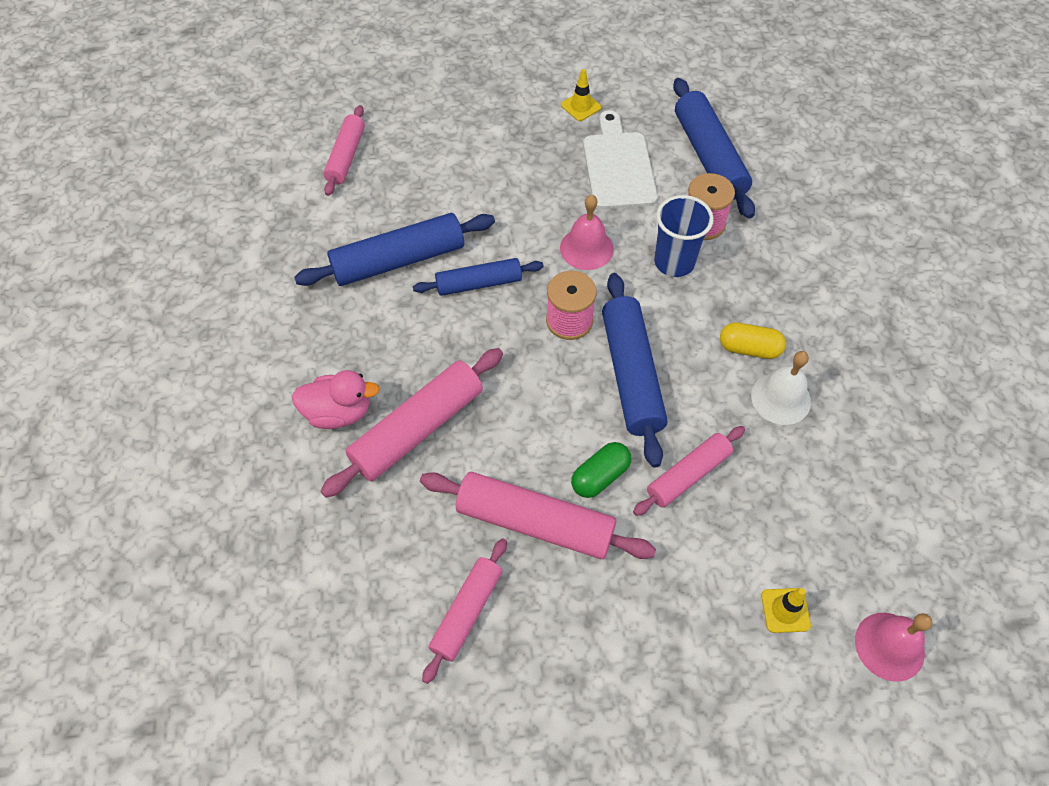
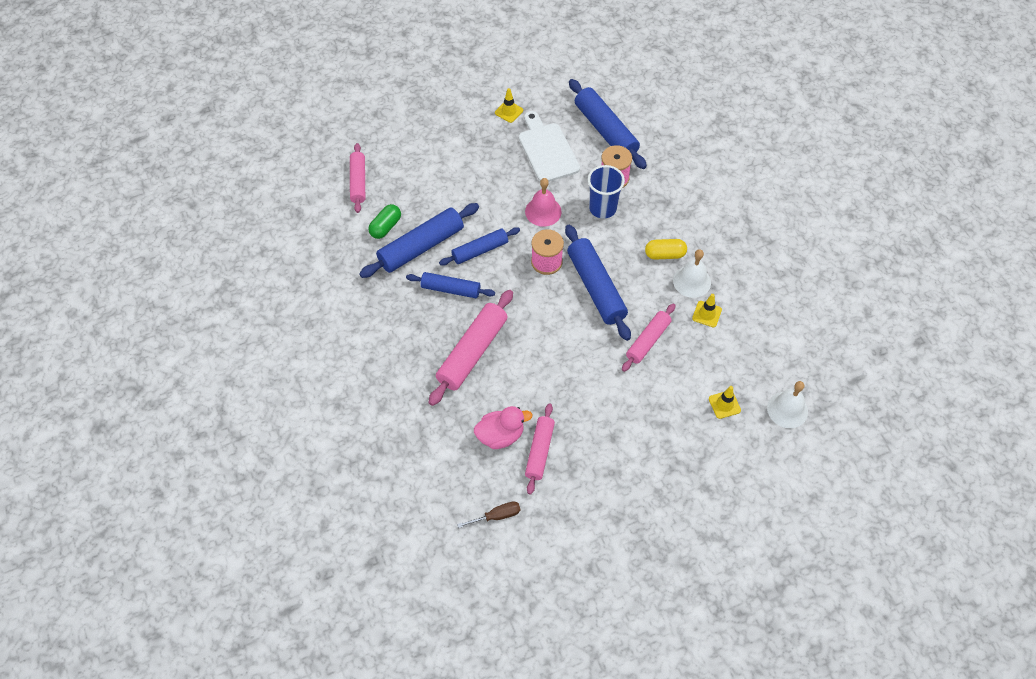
camera: 15 degrees left, 0 degrees up
pink duck [292,370,380,429] -> pink duck moved to [474,406,532,449]
pink rolling pin [420,472,656,559] -> none
green capsule [571,442,631,498] -> green capsule moved to [368,204,401,239]
pink bell [855,613,933,682] -> white bell [767,381,808,428]
none -> blue rolling pin [406,272,495,298]
none -> brown screwdriver [457,501,520,528]
none -> yellow traffic cone [692,294,722,327]

